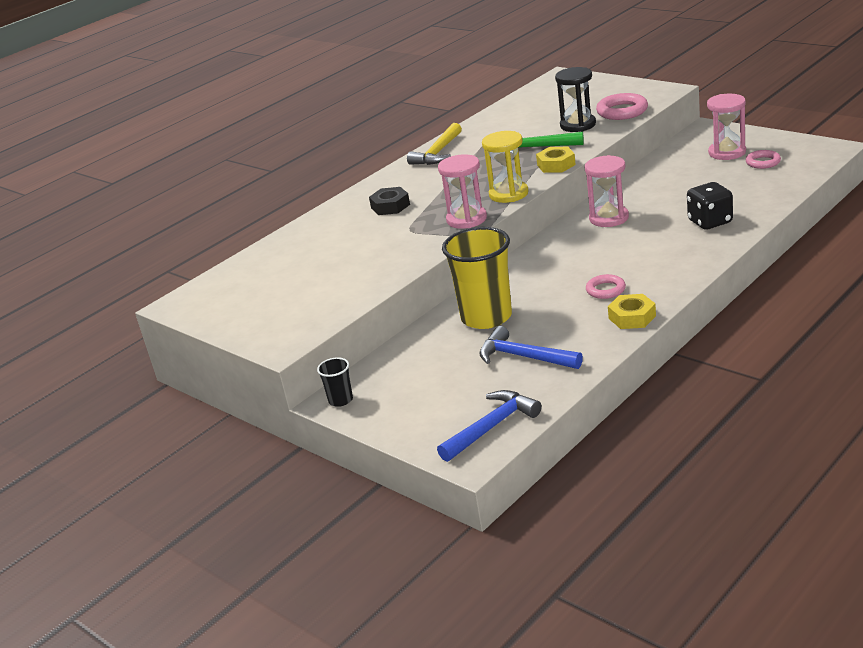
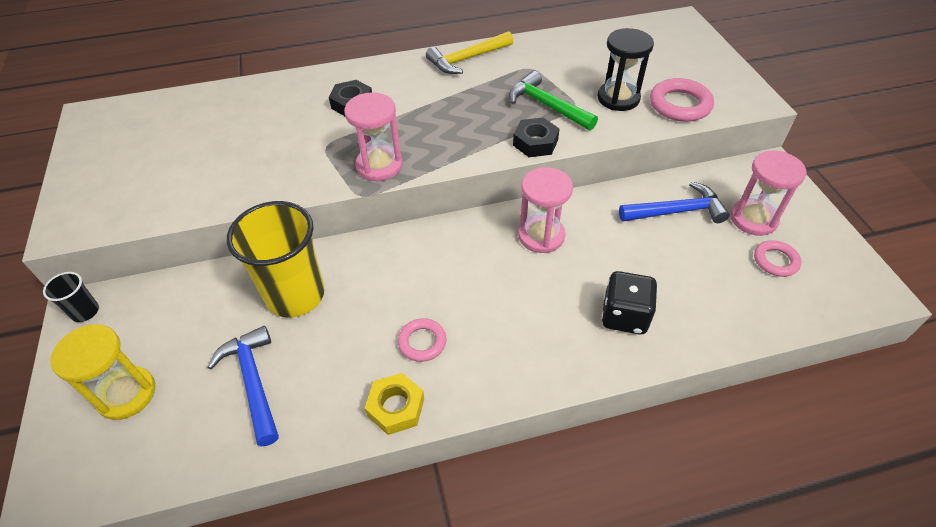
camera: 30 degrees right, 20 degrees up
blue hammer [437,390,542,462] -> blue hammer moved to [619,181,729,223]
yellow hourglass [482,131,528,203] -> yellow hourglass moved to [50,324,155,420]
yellow nut [536,147,576,173] -> black nut [513,117,560,157]

